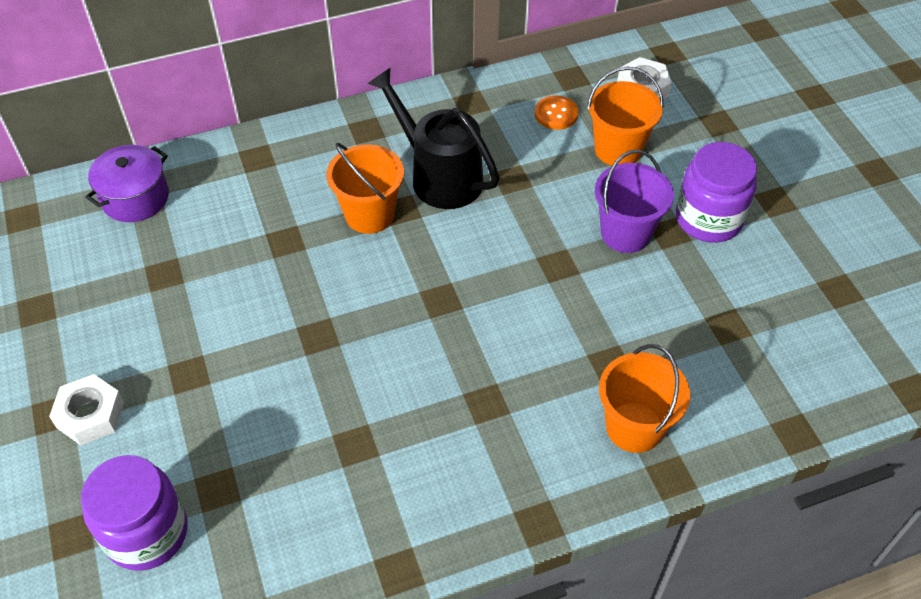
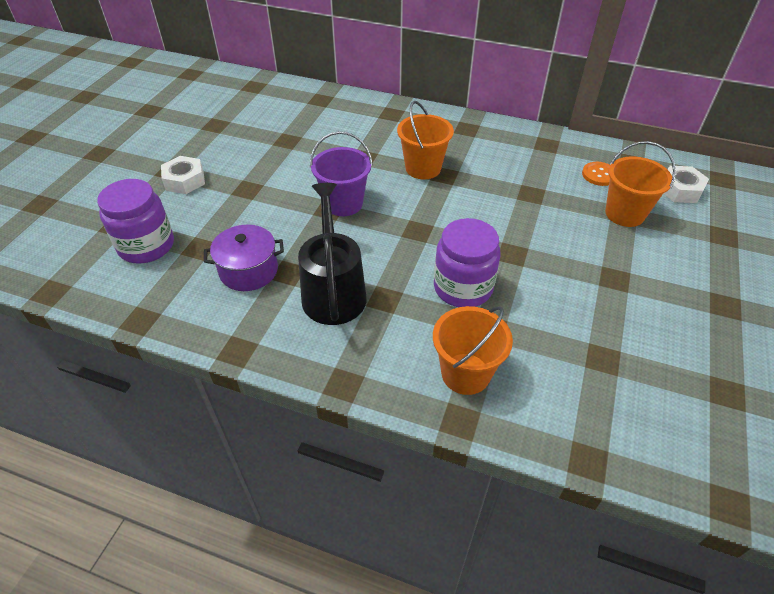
camera: 40 degrees right, 5 degrees down
purple pot [85,145,169,222] -> purple pot moved to [204,225,284,291]
black watering can [367,67,500,209] -> black watering can moved to [298,183,367,325]
purple bucket [595,150,674,253] -> purple bucket moved to [310,131,373,216]
purple jar [676,142,757,243] -> purple jar moved to [434,218,501,307]

